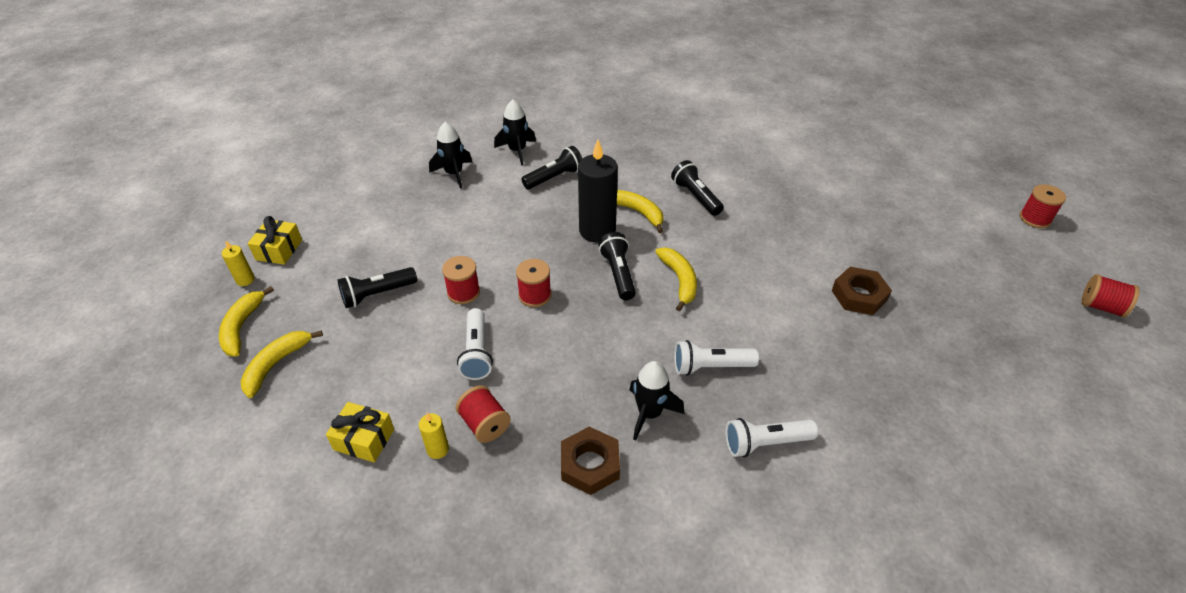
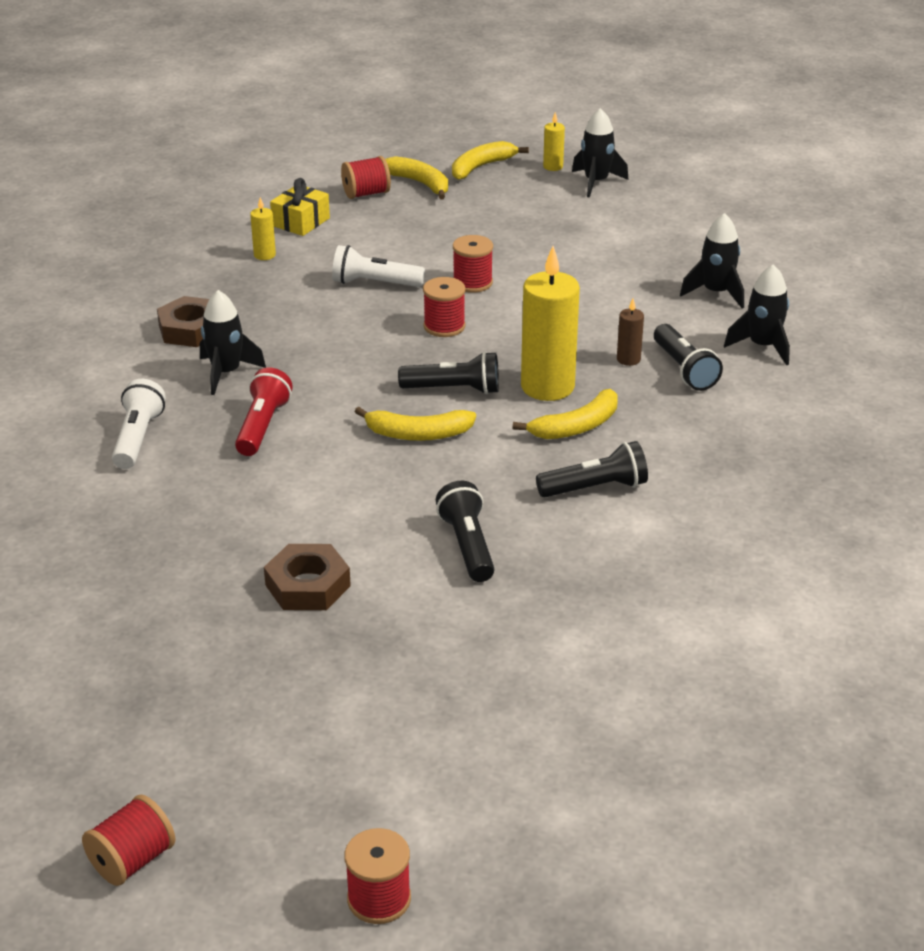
camera: 105 degrees right, 10 degrees down
yellow banana [219,286,274,357] -> yellow banana turned 60 degrees counterclockwise [452,141,529,180]
yellow gift [248,216,302,265] -> black rocket [572,108,629,197]
black flashlight [338,267,417,308] -> black flashlight moved to [436,481,494,582]
red spool [456,385,511,443] -> red spool moved to [341,156,391,199]
black candle [578,140,618,243] -> yellow candle [521,246,580,401]
white flashlight [674,340,759,376] -> red flashlight [235,368,293,456]
none -> brown candle [617,299,644,366]

